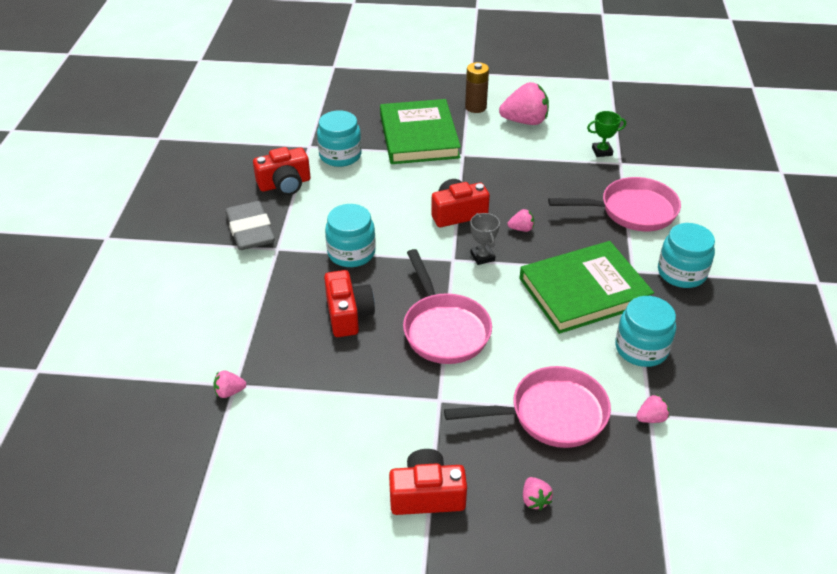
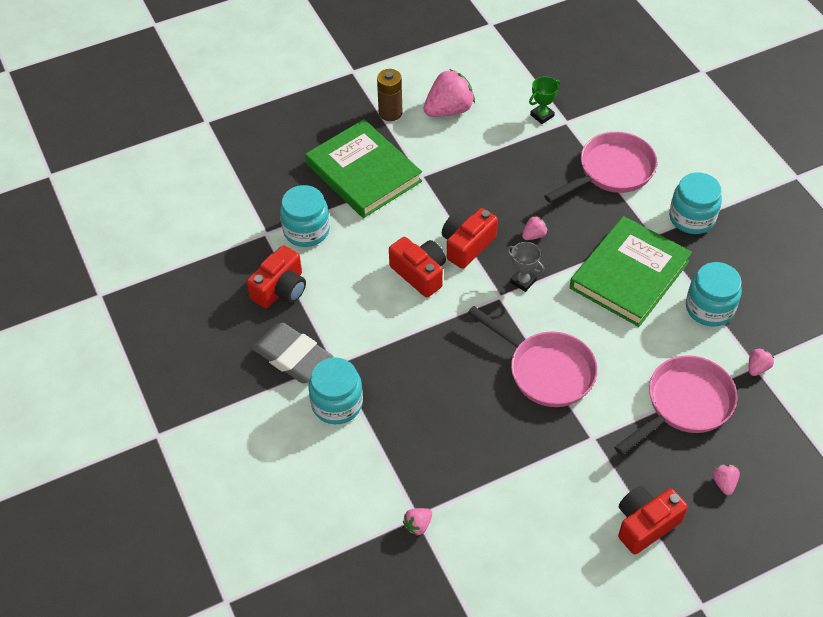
camera: 30 degrees left, 10 degrees up
red camera [324,270,375,337] -> red camera moved to [389,237,446,297]
turquoise jar [325,204,376,267] -> turquoise jar moved to [309,357,363,424]
pink strawberry [523,477,553,510] -> pink strawberry turned 135 degrees counterclockwise [712,464,740,495]

